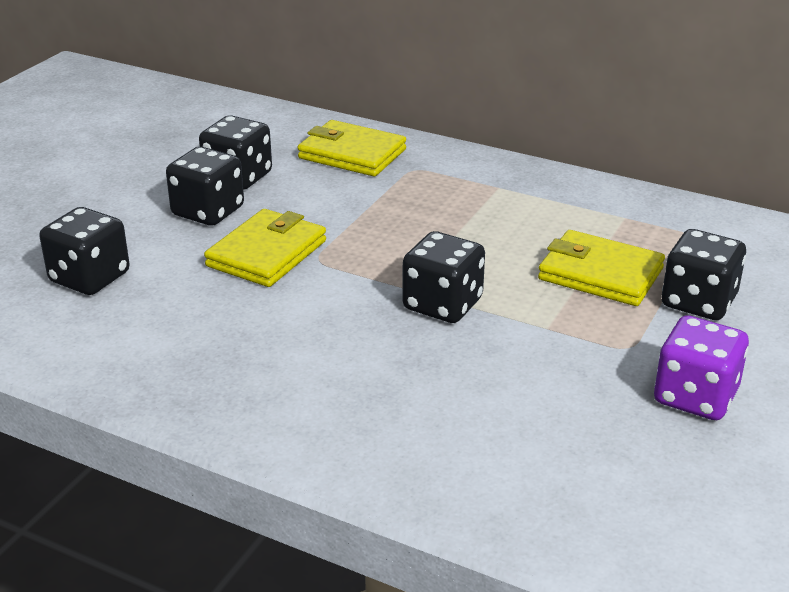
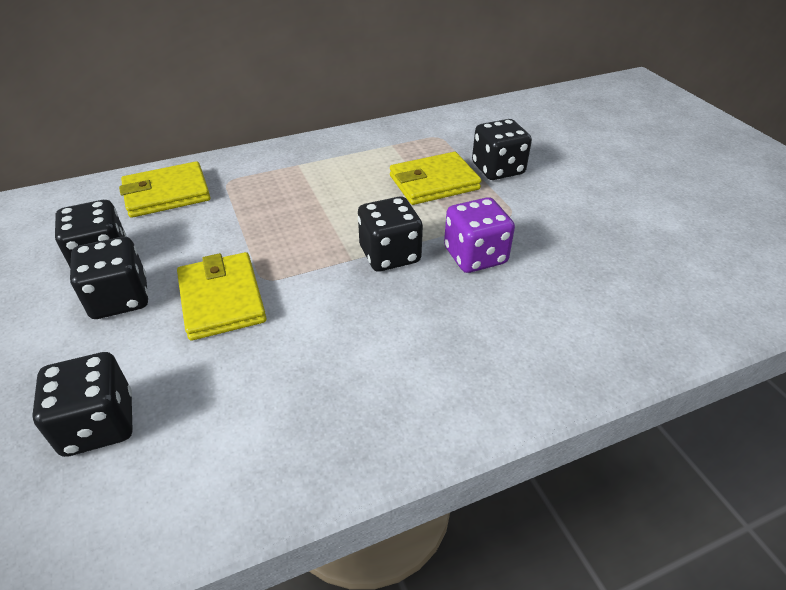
camera: 50 degrees left, 10 degrees up
purple dice [654,316,749,420] -> purple dice moved to [444,197,515,273]

